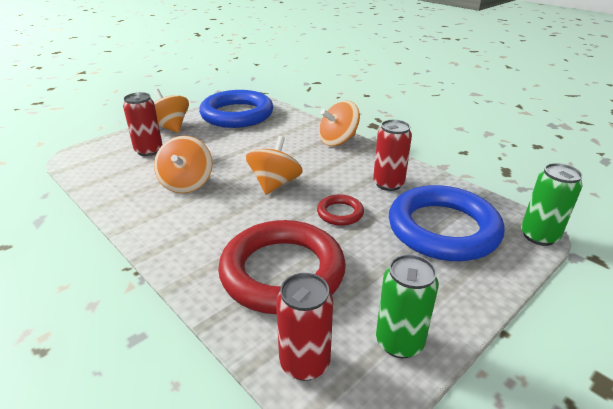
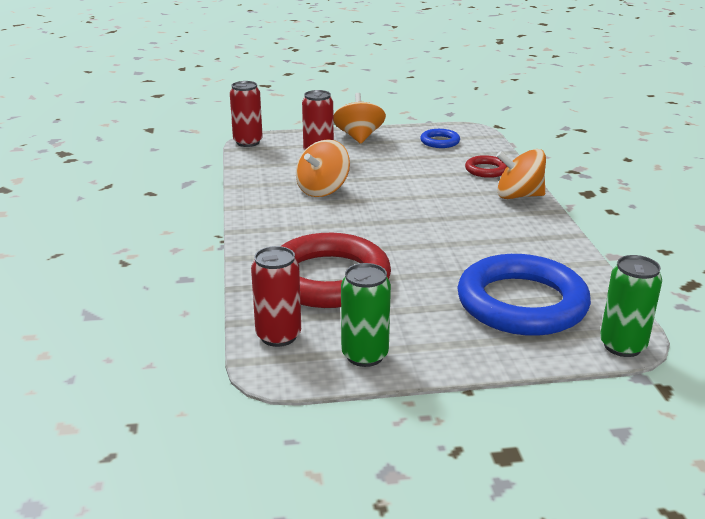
camera: 35 degrees right, 5 degrees down
blue ring [199,90,273,128] -> blue ring [420,129,460,148], size x0.44
orange spinning top [246,136,303,195] -> none
red ring [317,194,364,226] -> red ring moved to [465,155,507,178]
red can [373,120,412,191] -> red can moved to [230,81,263,147]

